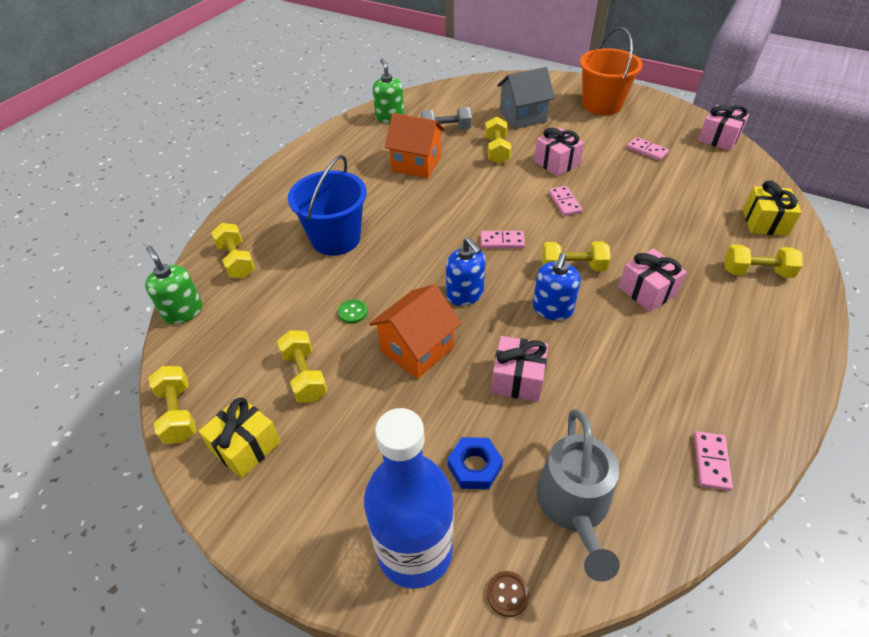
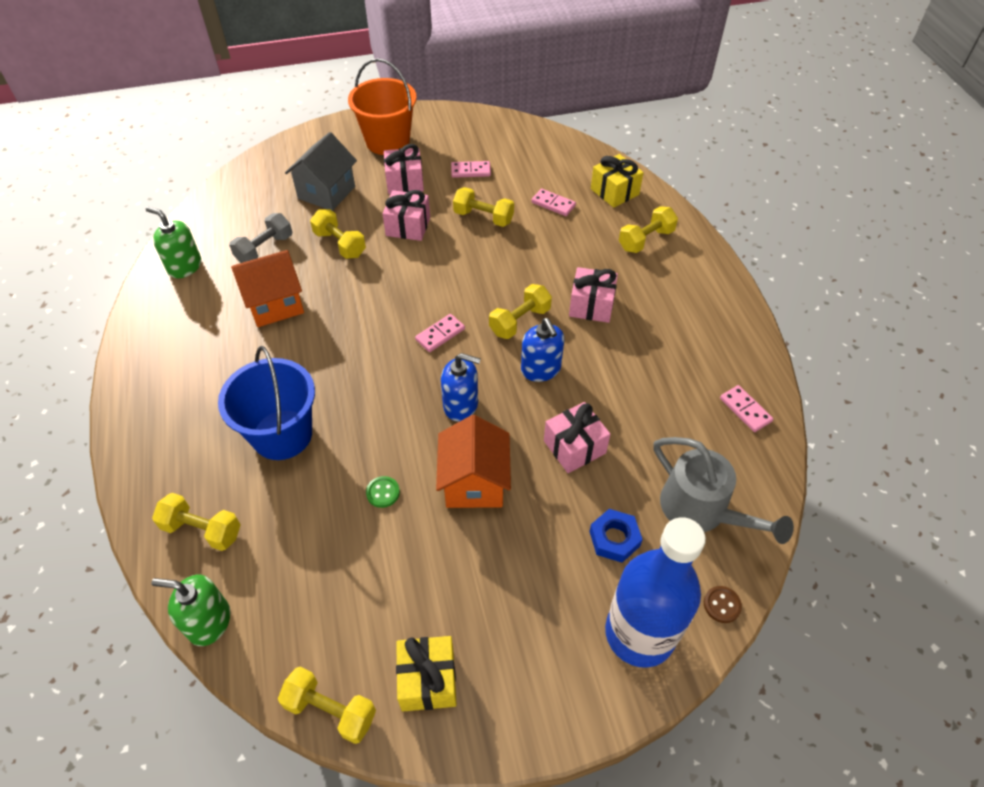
camera: 45 degrees left, 5 degrees up
yellow dumbbell [277,330,328,403] -> yellow dumbbell moved to [453,187,514,227]
pink domino [548,186,583,216] -> pink domino moved to [531,189,576,216]
pink gift [698,105,749,151] -> pink gift moved to [384,144,424,194]

